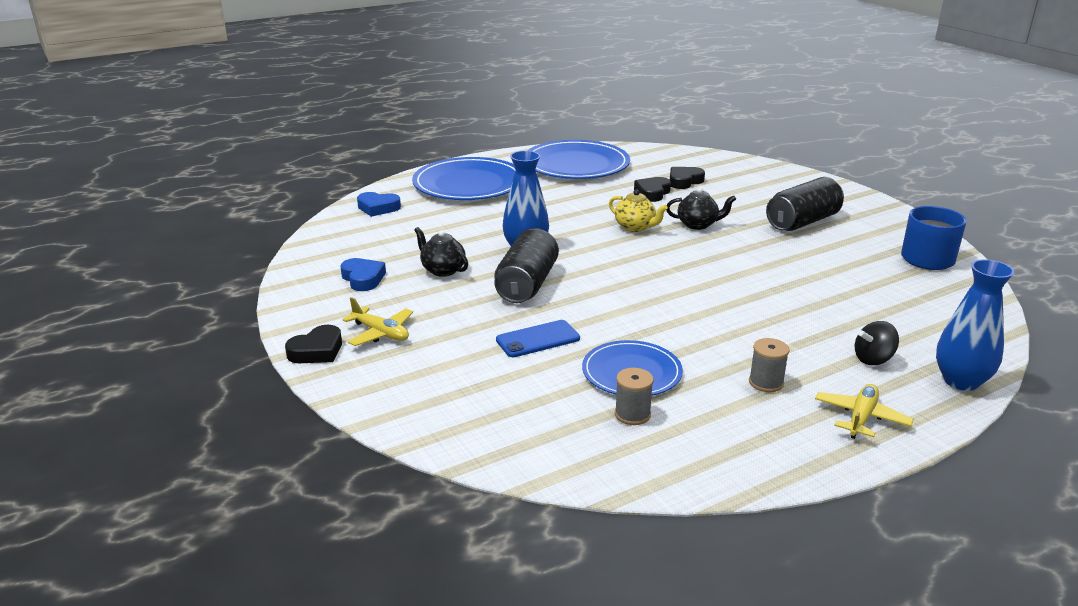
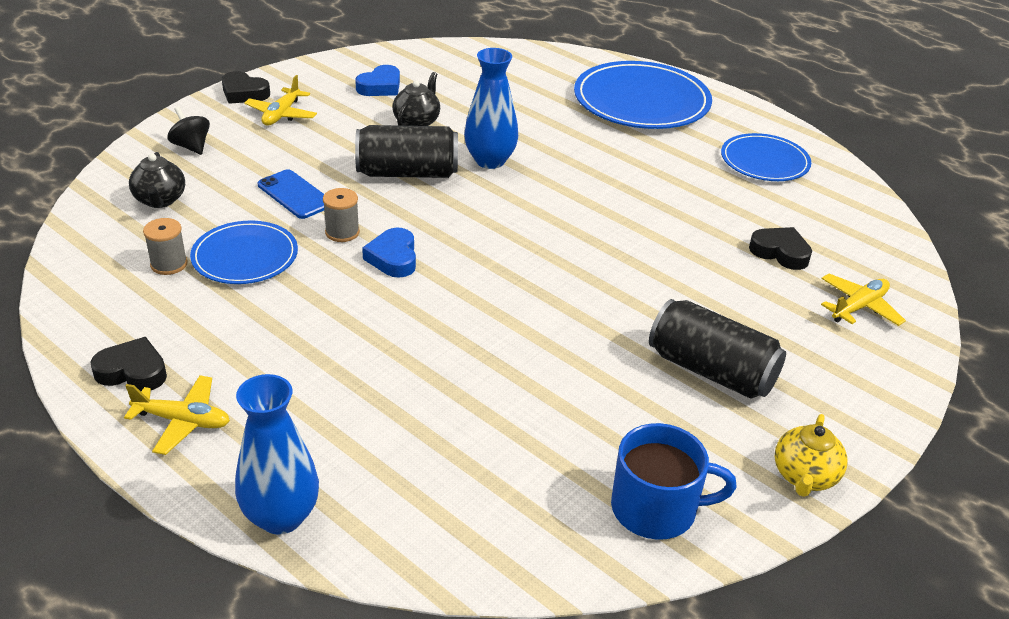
camera: 70 degrees right, 10 degrees up
blue heart [357,192,401,217] -> blue heart moved to [362,228,416,278]
blue plate [527,140,630,179] -> blue plate [721,133,811,181], size x0.60
yellow teapot [609,190,668,232] -> yellow teapot moved to [775,414,847,497]
black heart [634,177,671,202] -> black heart moved to [90,337,167,391]
black teapot [666,187,736,230] -> black teapot moved to [129,152,185,208]
grey spool [749,338,789,392] -> grey spool moved to [323,188,360,242]
black spinning top [855,321,899,365] -> black spinning top moved to [168,106,210,155]
none -> yellow plane [821,274,906,326]

